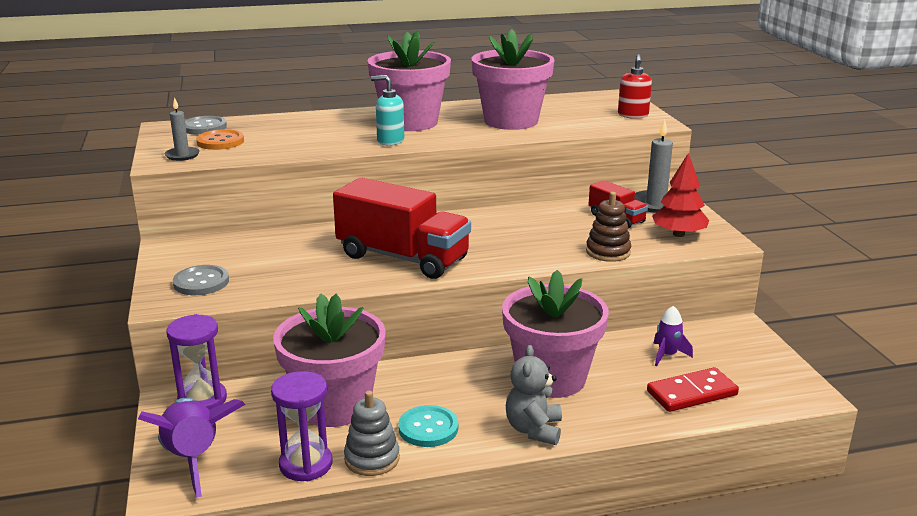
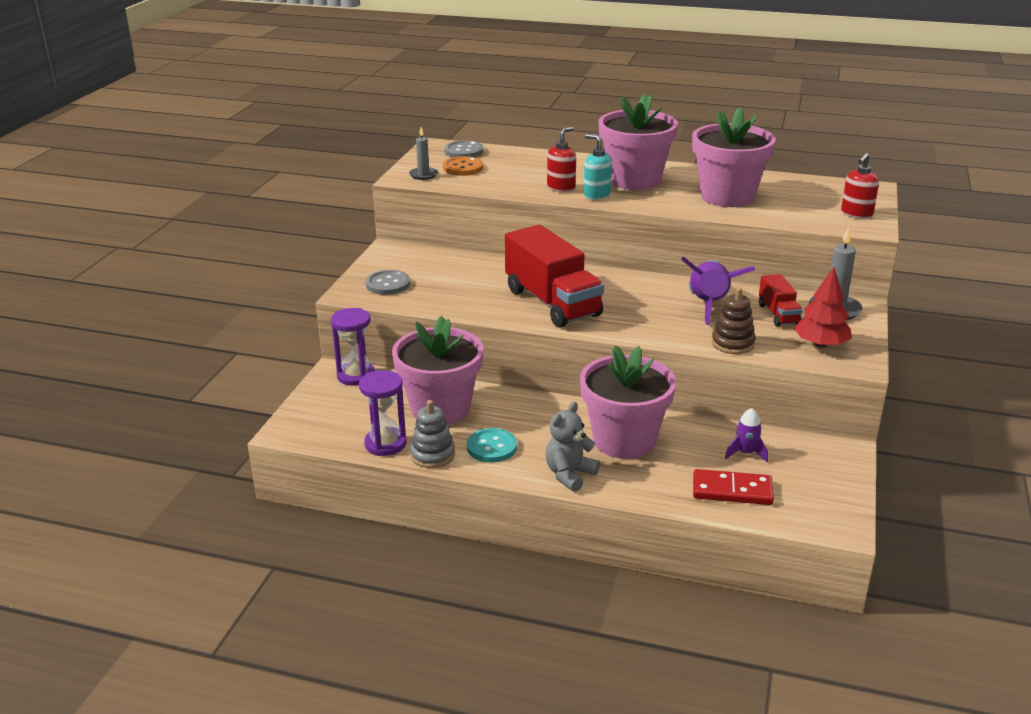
camera: 30 degrees right, 5 degrees up
purple rocket [138,398,245,497] -> purple rocket moved to [681,256,755,325]
none -> red soap dispenser [547,127,576,192]

